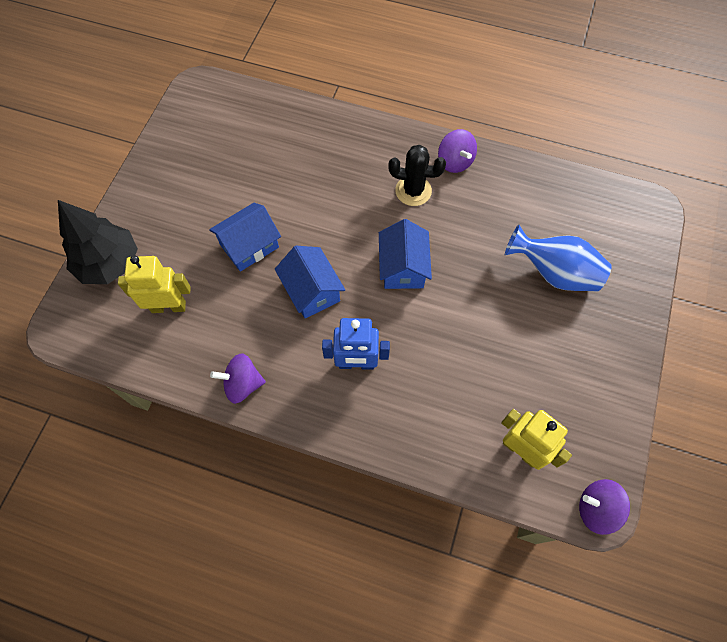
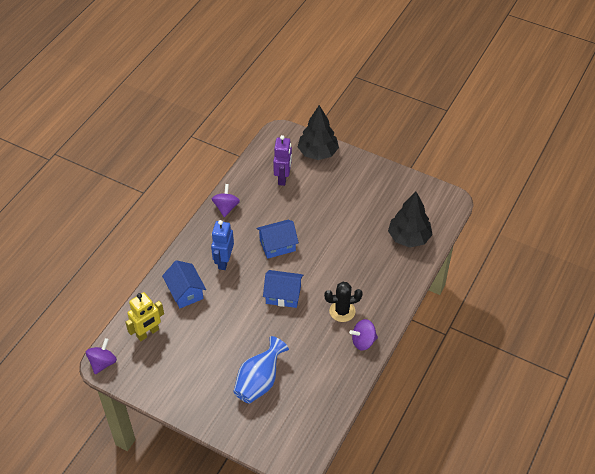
camera: 100 degrees right, 15 degrees down
yellow robot [118,255,191,313] -> purple robot [273,135,292,186]
blue house [209,203,281,272] -> blue house moved to [162,260,206,308]
black cactus [388,145,446,206] -> black cactus turned 60 degrees clockwise [324,282,363,322]
none -> black tree [388,192,433,248]

